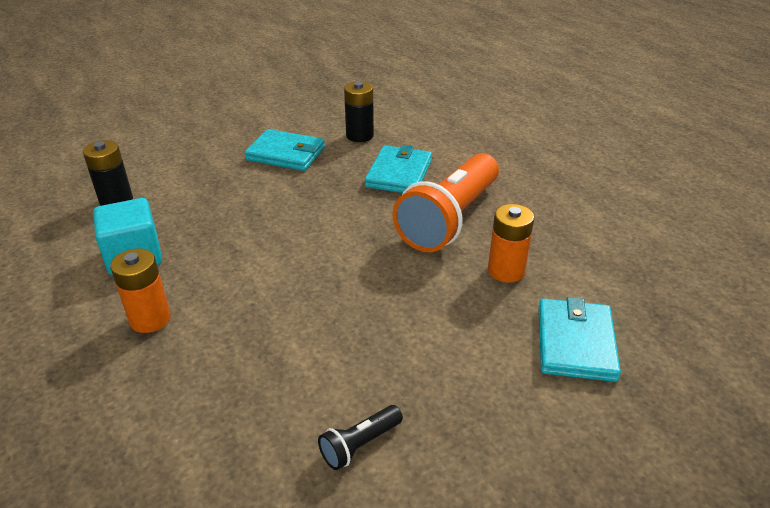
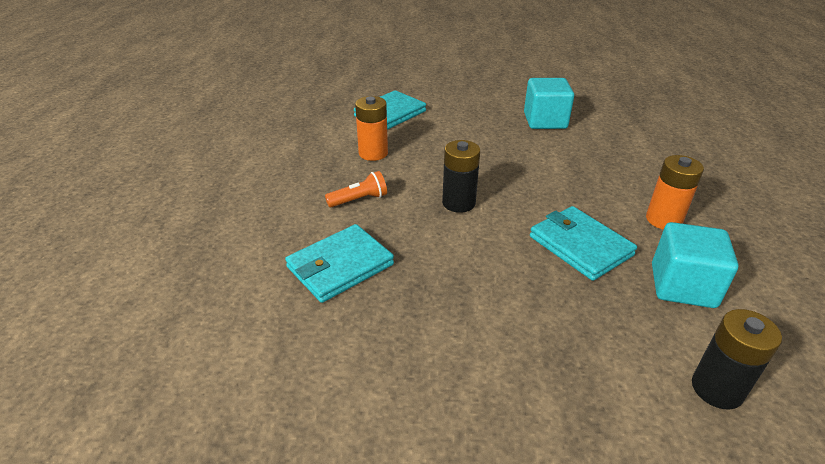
camera: 145 degrees left, 0 degrees up
turquoise wallet [245,129,325,171] -> turquoise wallet moved to [530,206,637,281]
black flashlight [318,405,403,470] -> turquoise cube [524,78,574,129]
black battery [344,81,374,142] -> black battery moved to [442,140,480,213]
orange flashlight [392,153,499,252] -> orange flashlight [325,171,387,207], size x0.41

